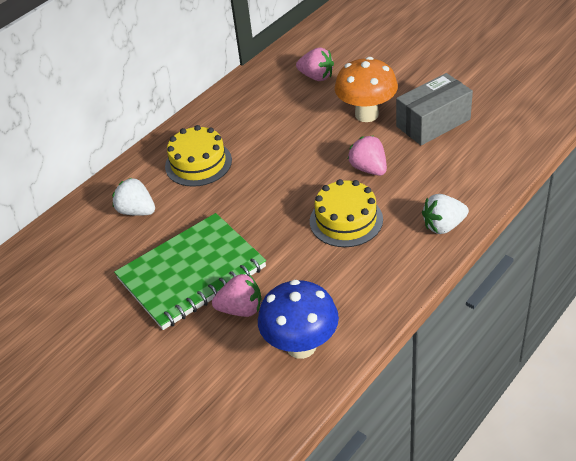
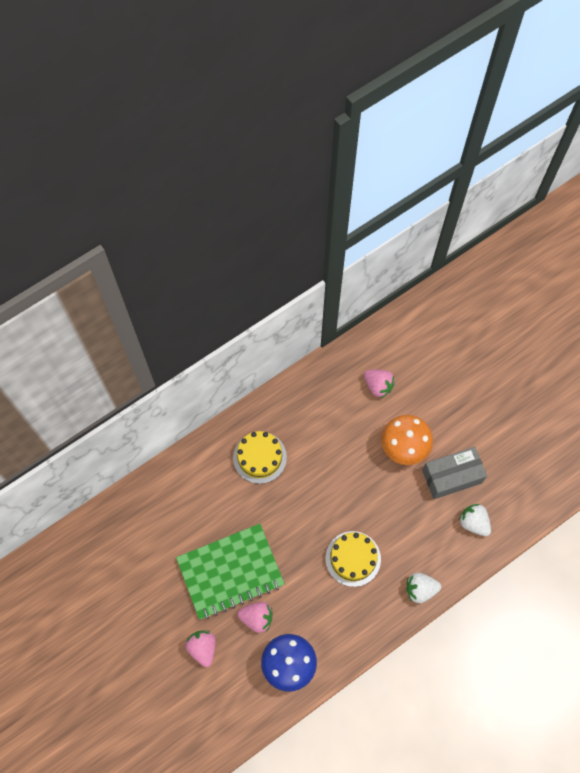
camera: 10 degrees right, 25 degrees up
white strawberry [112,178,155,216] -> white strawberry moved to [459,504,491,536]
pink strawberry [348,135,387,176] -> pink strawberry moved to [185,630,216,667]

